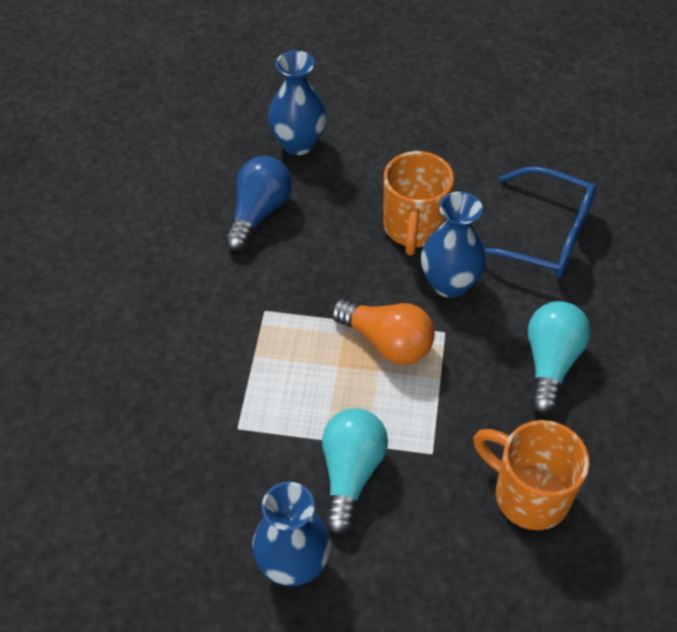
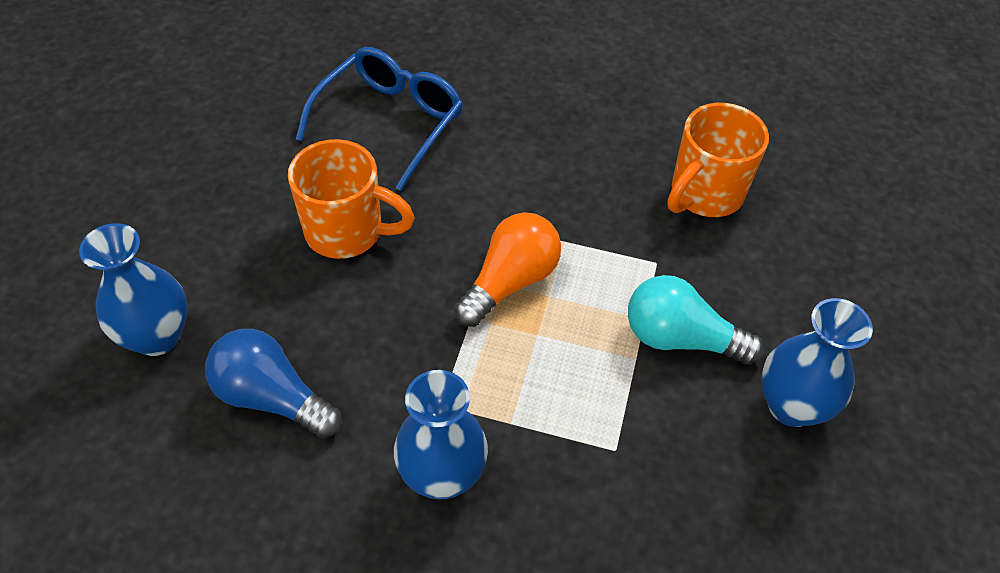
camera: 85 degrees left, 0 degrees up
blue vase [421,192,487,298] -> blue vase moved to [394,370,488,500]
turquoise light bulb [528,301,591,414] -> none

